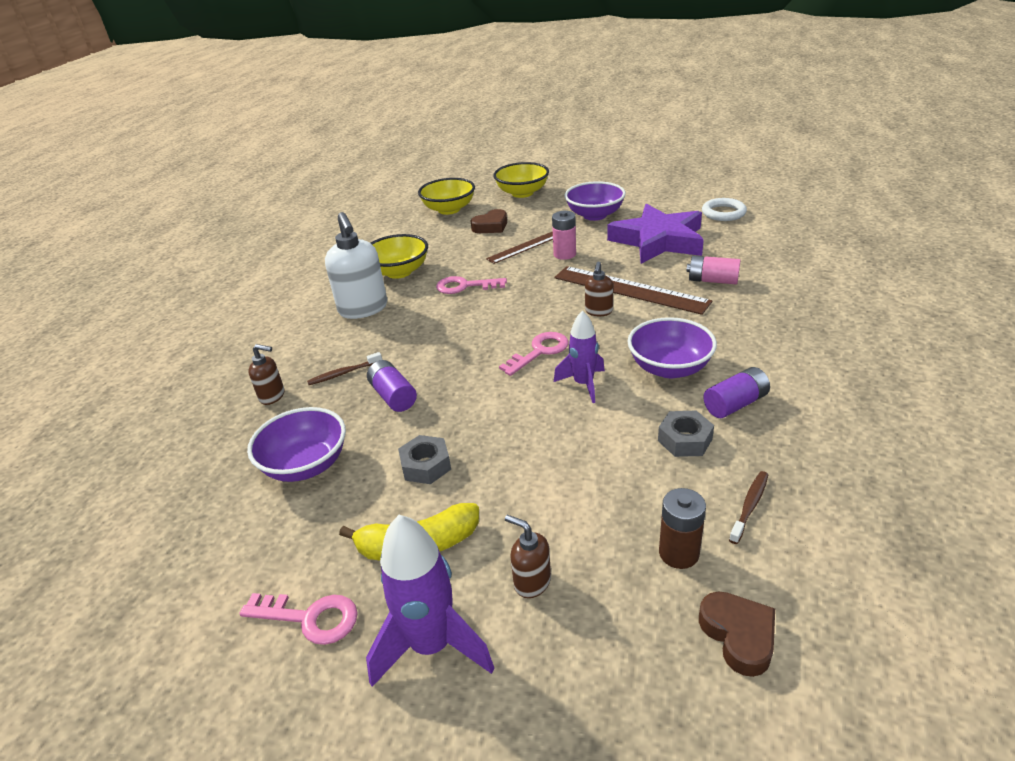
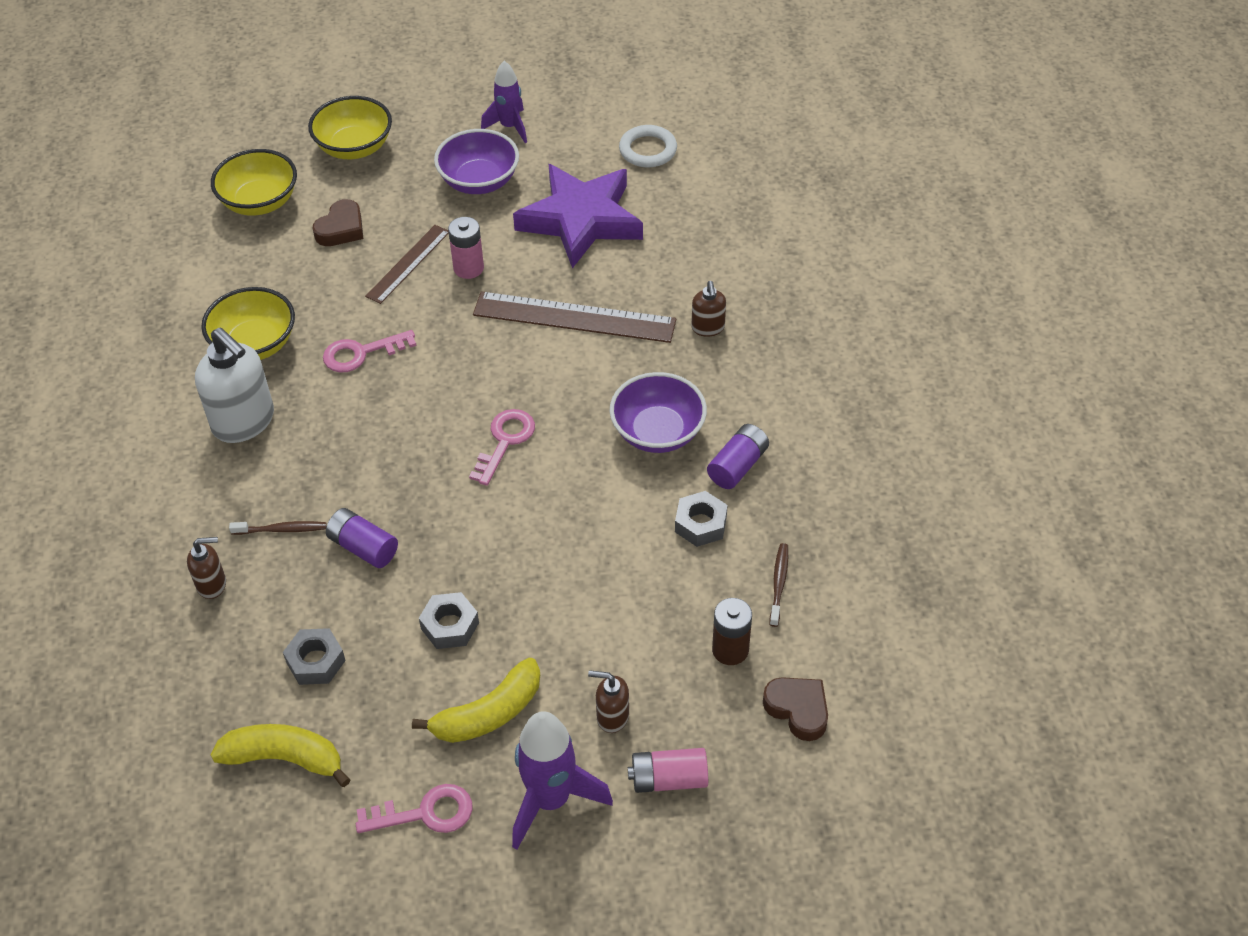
camera: 25 degrees left, 15 degrees up
purple bowl [247,407,346,482] -> grey nut [283,628,346,685]
brown toothbrush [307,352,382,385] -> brown toothbrush turned 135 degrees counterclockwise [229,521,327,535]
purple rocket [554,311,605,403] -> purple rocket moved to [481,61,527,143]
brown soap dispenser [585,261,613,316] -> brown soap dispenser moved to [692,281,726,337]
pink battery [686,256,741,284] -> pink battery moved to [628,748,708,793]
none -> yellow banana [211,724,351,787]

